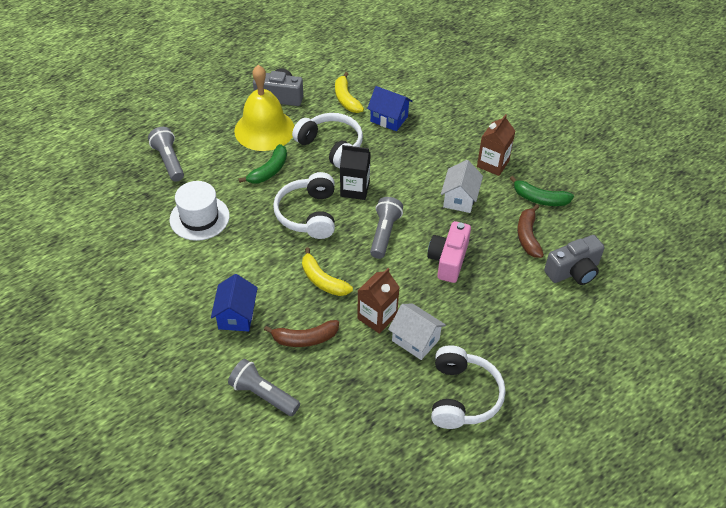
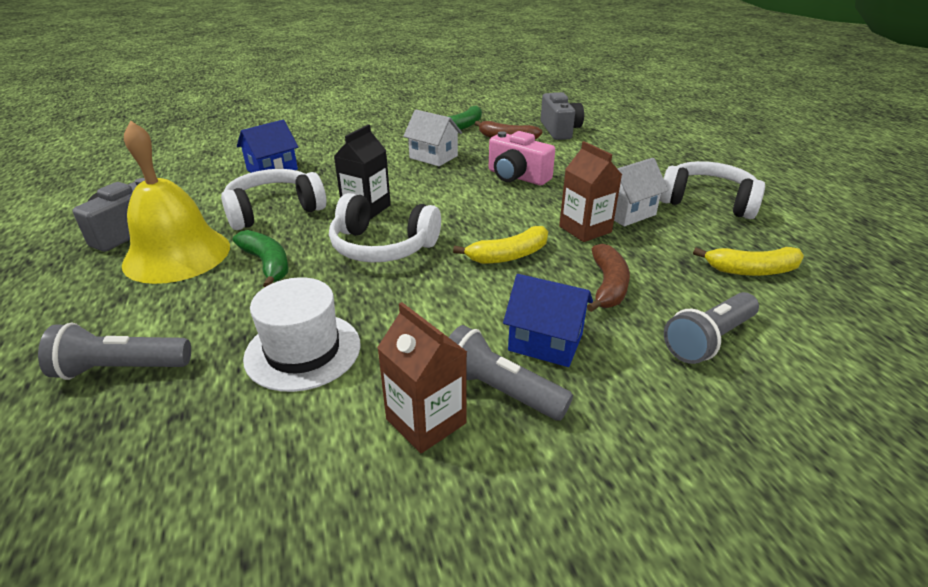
camera: 70 degrees left, 15 degrees down
yellow banana [335,72,364,113] -> yellow banana moved to [693,247,804,276]
grey flashlight [370,197,403,259] -> grey flashlight moved to [449,325,573,420]
brown carton [477,114,515,176] -> brown carton moved to [377,302,467,453]

